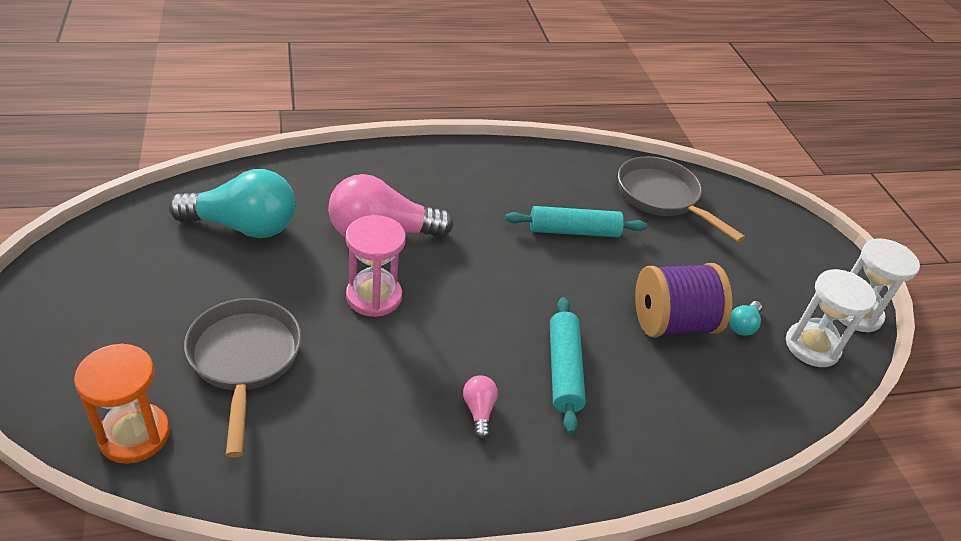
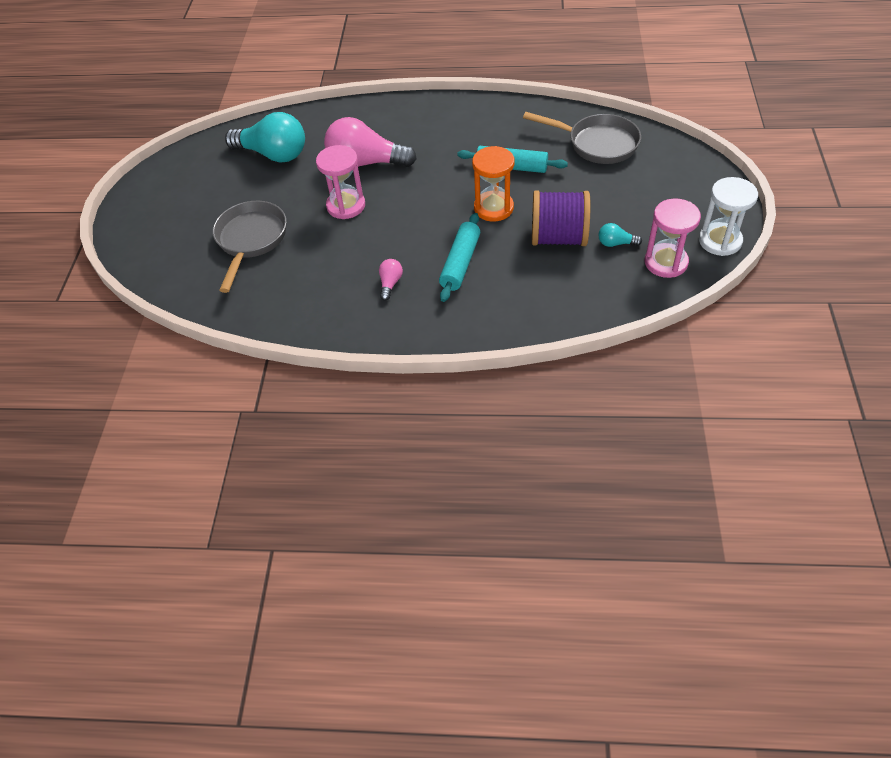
camera: 25 degrees right, 10 degrees up
orange hourglass [74,344,170,464] -> orange hourglass moved to [472,146,514,221]
grey pan [618,156,745,242] -> grey pan turned 135 degrees clockwise [523,112,641,164]
turquoise light bulb [729,301,762,336] -> turquoise light bulb turned 45 degrees clockwise [598,223,642,247]
white hourglass [786,269,876,367] -> pink hourglass [645,198,701,278]

